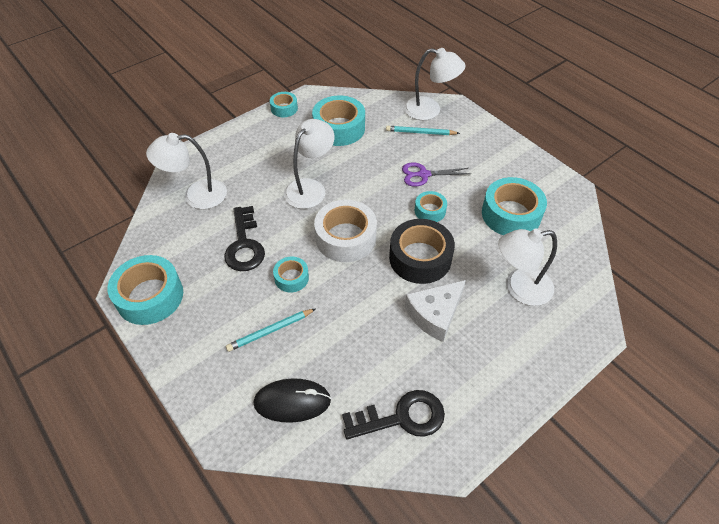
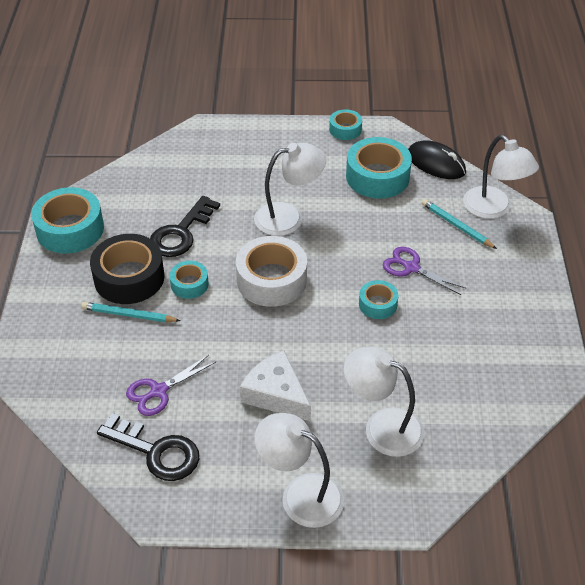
camera: 40 degrees right, 5 degrees down
white lamp [146,133,227,209] -> white lamp moved to [255,413,344,528]
black mouse [253,378,331,423] -> black mouse moved to [408,140,466,179]
black tape [389,219,455,284] -> black tape moved to [90,234,165,304]
white cheese [405,280,466,342] -> white cheese turned 45 degrees clockwise [240,350,311,422]
turquoise tape [482,177,547,235] -> none
none -> purple scissors [126,355,216,416]

